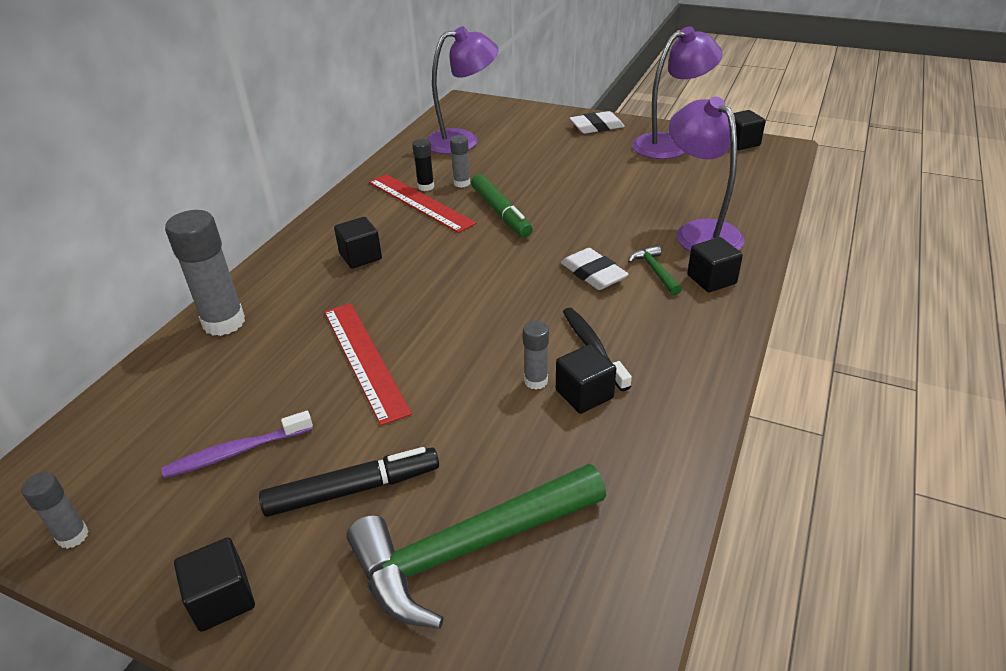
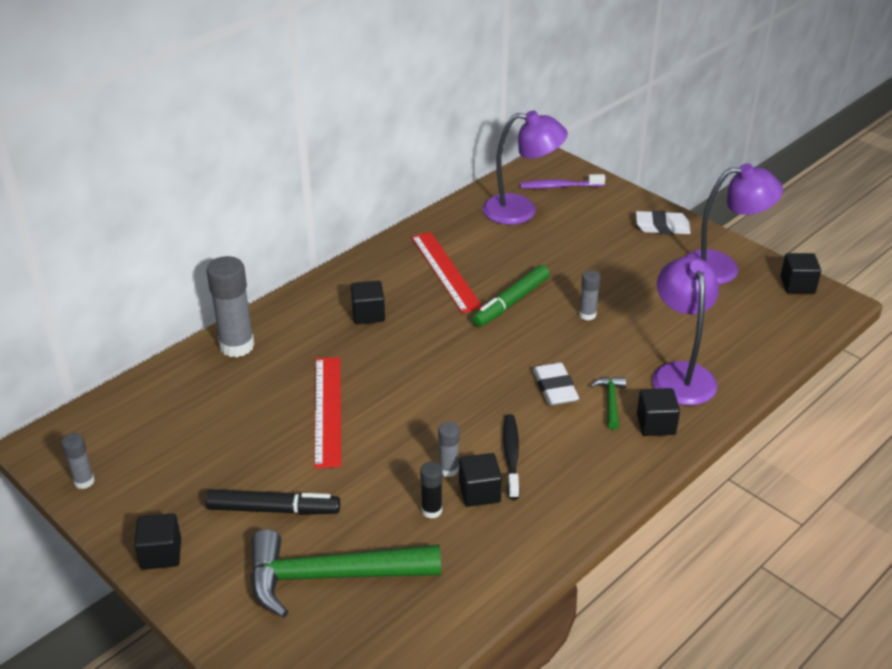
camera: 20 degrees right, 0 degrees up
purple toothbrush [161,411,313,478] -> purple toothbrush moved to [520,174,605,189]
black glue stick [412,139,434,191] -> black glue stick moved to [420,462,443,519]
grey glue stick [450,135,470,188] -> grey glue stick moved to [579,270,601,320]
green marker [471,174,533,237] -> green marker turned 45 degrees clockwise [472,265,550,327]

